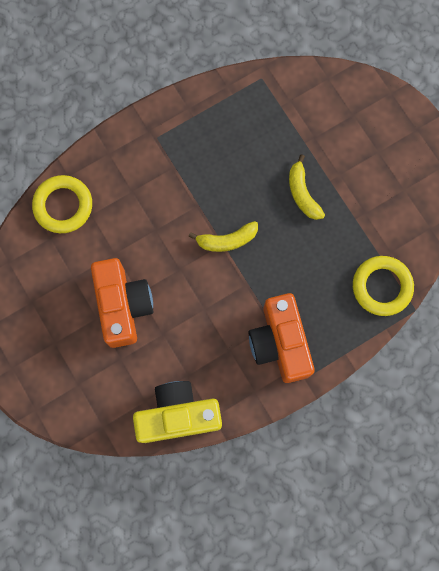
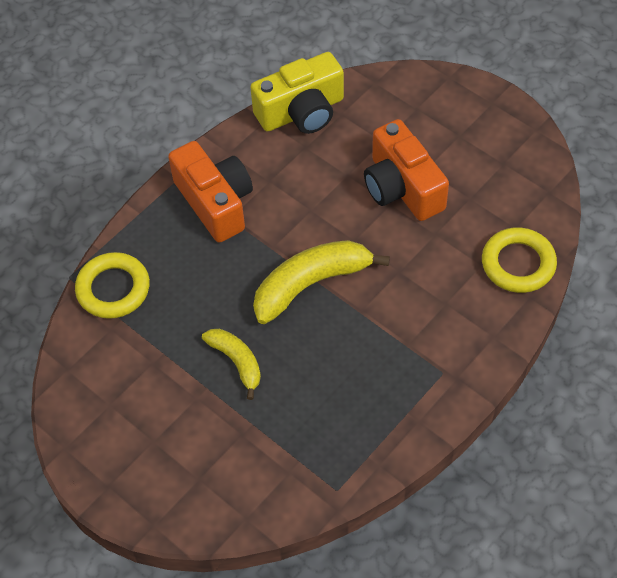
camera: 165 degrees right, 20 degrees down
yellow banana [188,221,258,252] -> yellow banana [253,240,390,324], size x1.71

